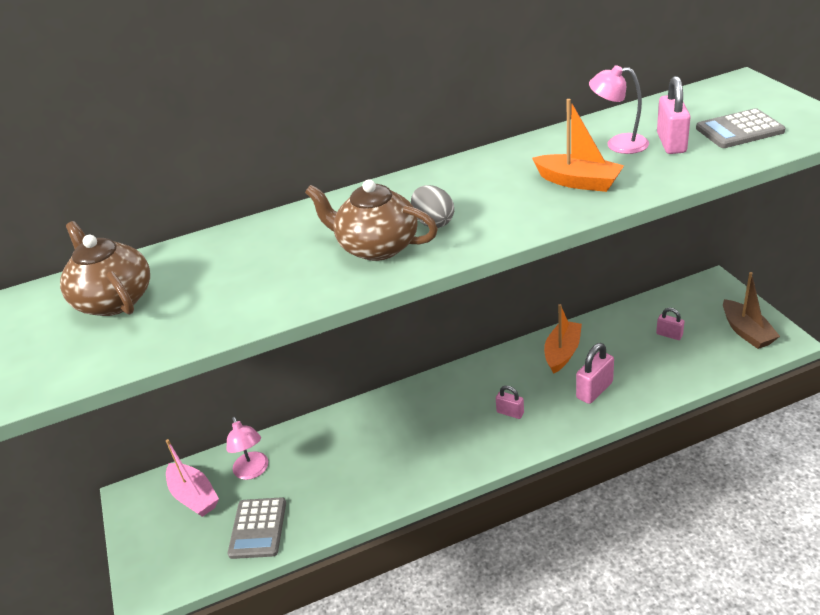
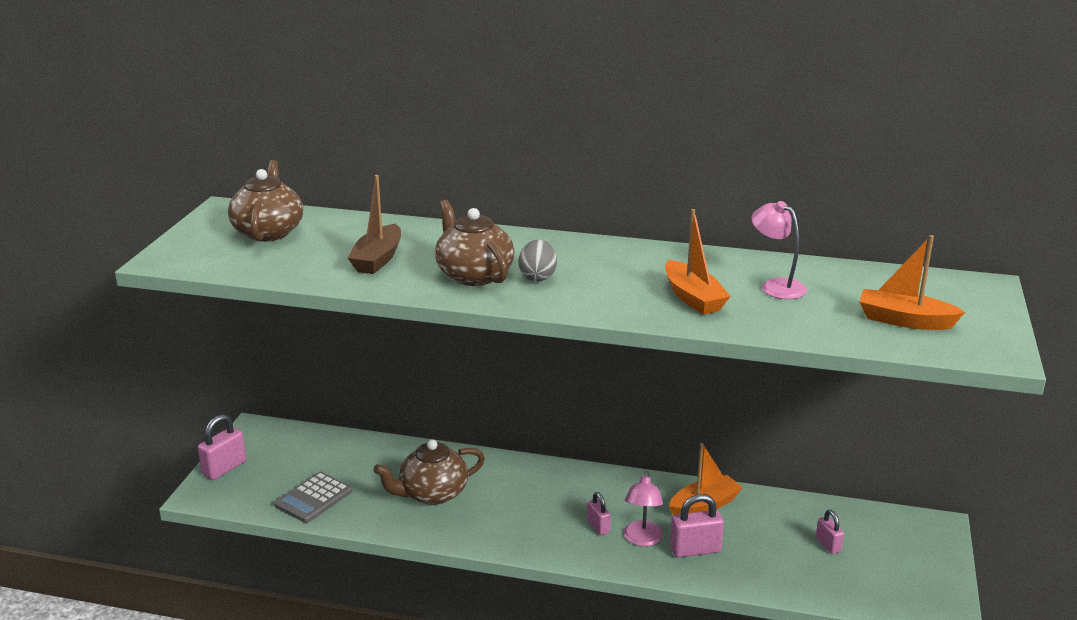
camera: 30 degrees right, 10 degrees down
pink boat [166,439,219,517] -> none
pink lamp [227,417,268,480] -> pink lamp moved to [624,471,663,546]
pink padlock [657,76,691,154] -> pink padlock moved to [198,415,246,480]
grey calculator [696,108,785,148] -> orange boat [859,235,965,330]
brown boat [723,272,780,349] -> brown boat moved to [348,175,401,274]
none -> brown teapot [374,439,485,505]

